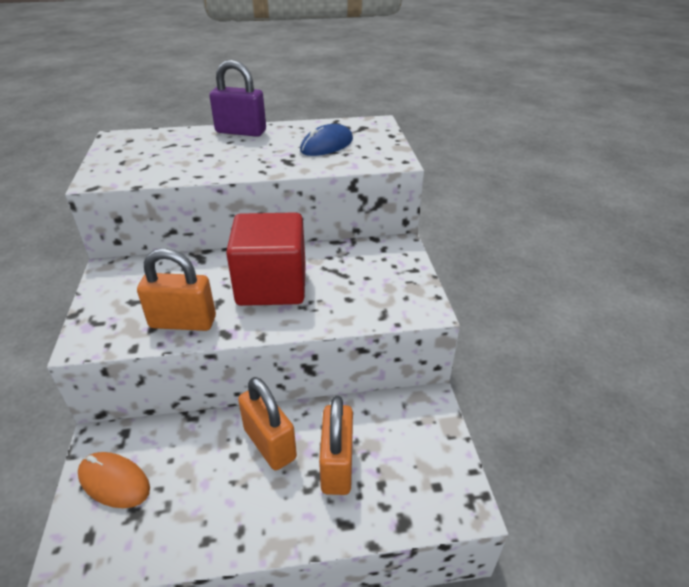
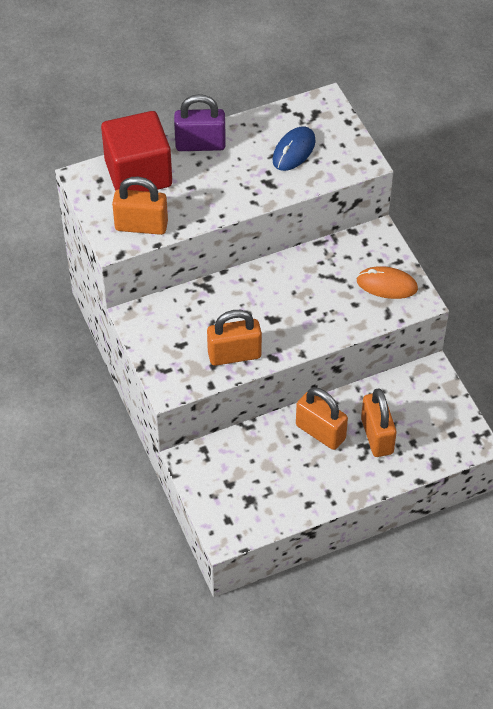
camera: 15 degrees left, 15 degrees up
orange mouse [78,452,150,508] -> orange mouse moved to [357,266,418,299]
red cube [226,212,306,306] -> red cube moved to [101,111,172,192]
none -> orange padlock [112,177,168,235]

